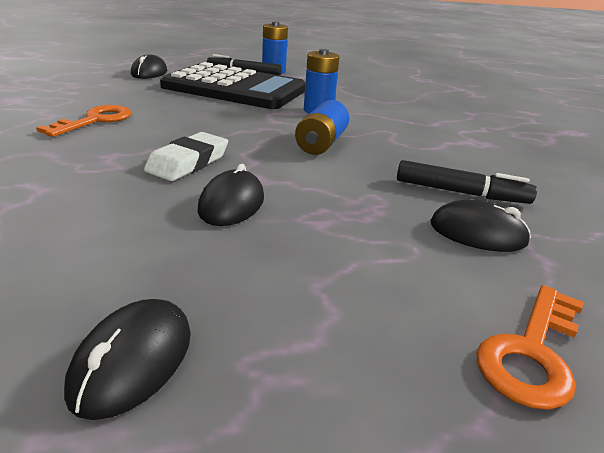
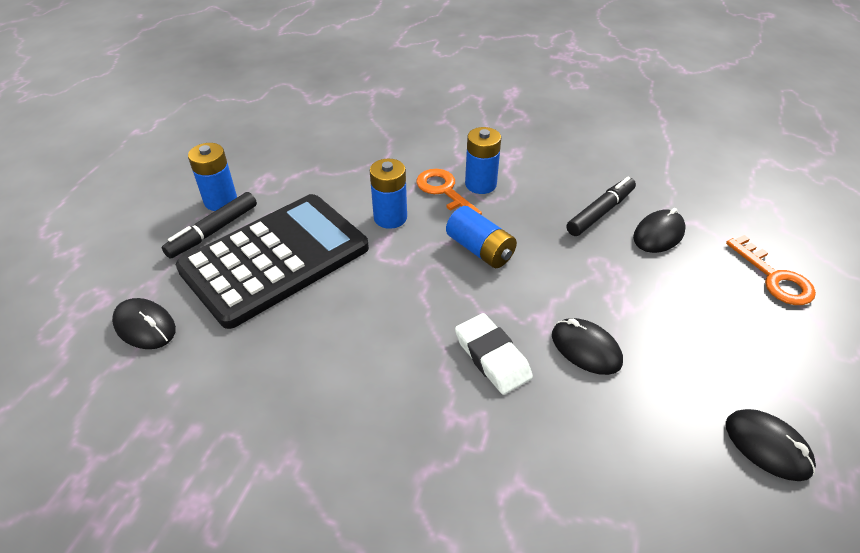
camera: 60 degrees left, 15 degrees up
orange key [36,105,131,137] -> orange key moved to [416,169,482,215]
none -> blue battery [465,127,501,194]

